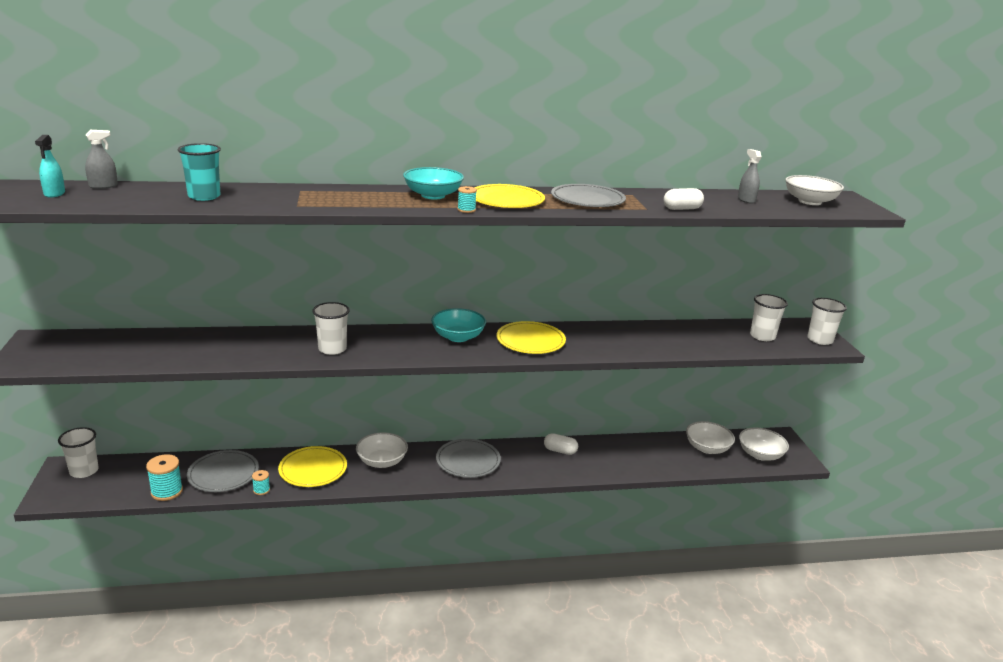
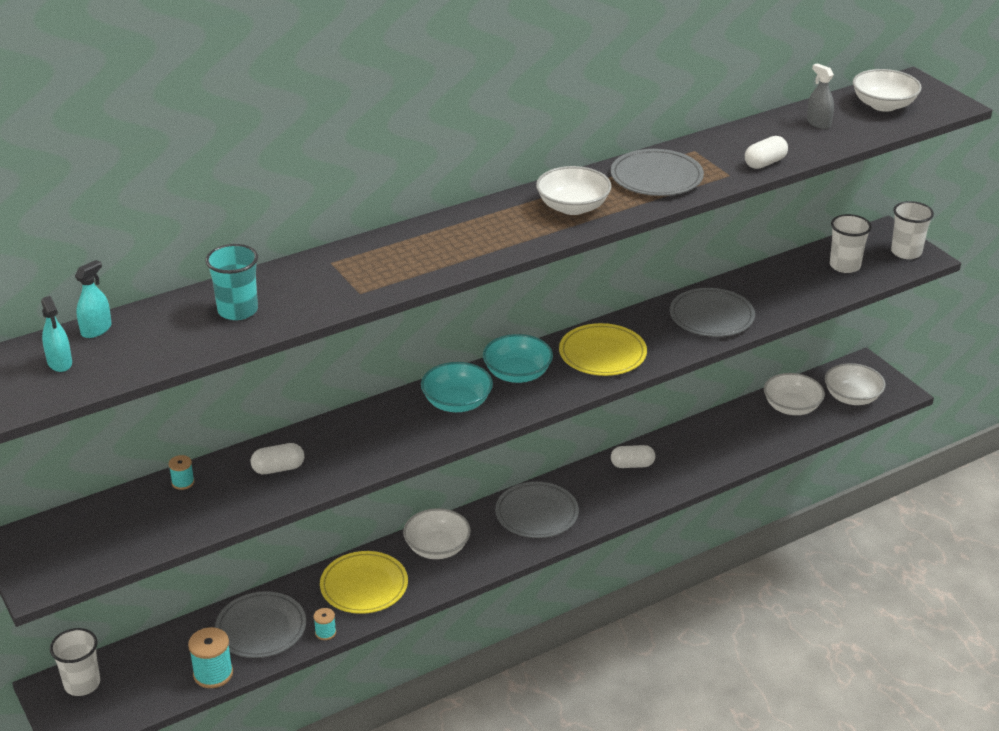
camera: 20 degrees left, 10 degrees up
grey spray bottle [85,130,118,189] -> turquoise spray bottle [75,260,112,338]
white cup [312,302,350,355] -> none
turquoise bowl [403,167,464,199] -> turquoise bowl moved to [421,362,493,412]
turquoise spool [457,186,477,213] -> turquoise spool moved to [169,455,194,490]
yellow plate [474,184,545,208] -> white bowl [536,166,612,215]
none -> white capsule [251,443,304,474]
none -> grey plate [670,288,755,337]

